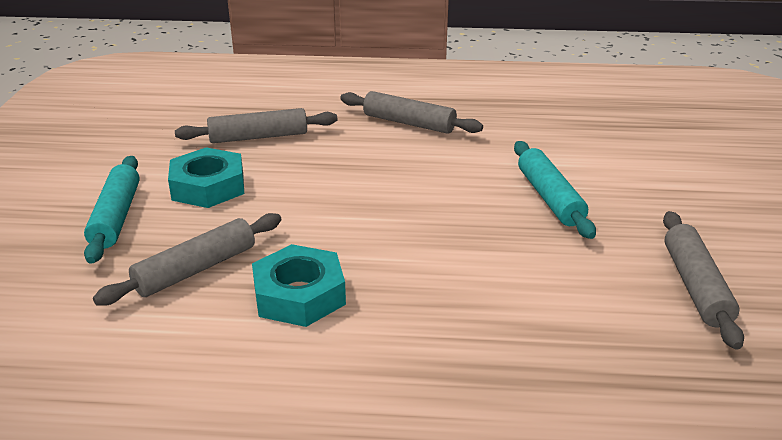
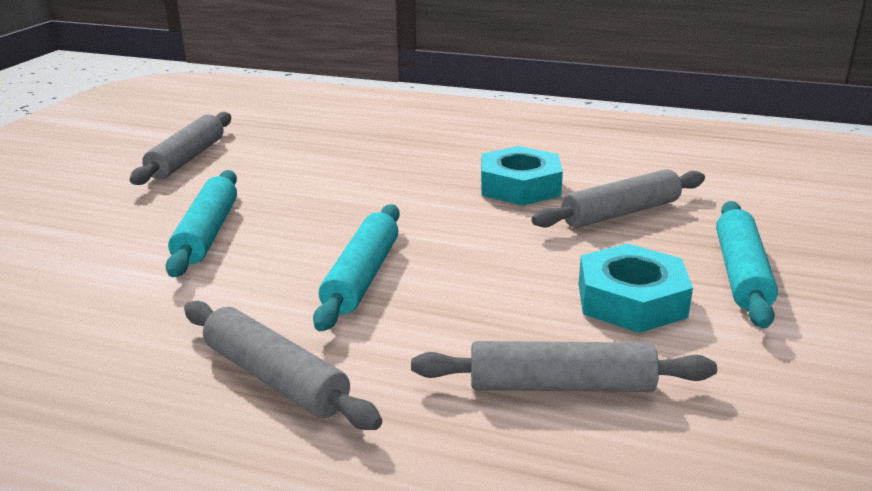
camera: 165 degrees left, 5 degrees down
none -> turquoise rolling pin [313,204,400,331]

